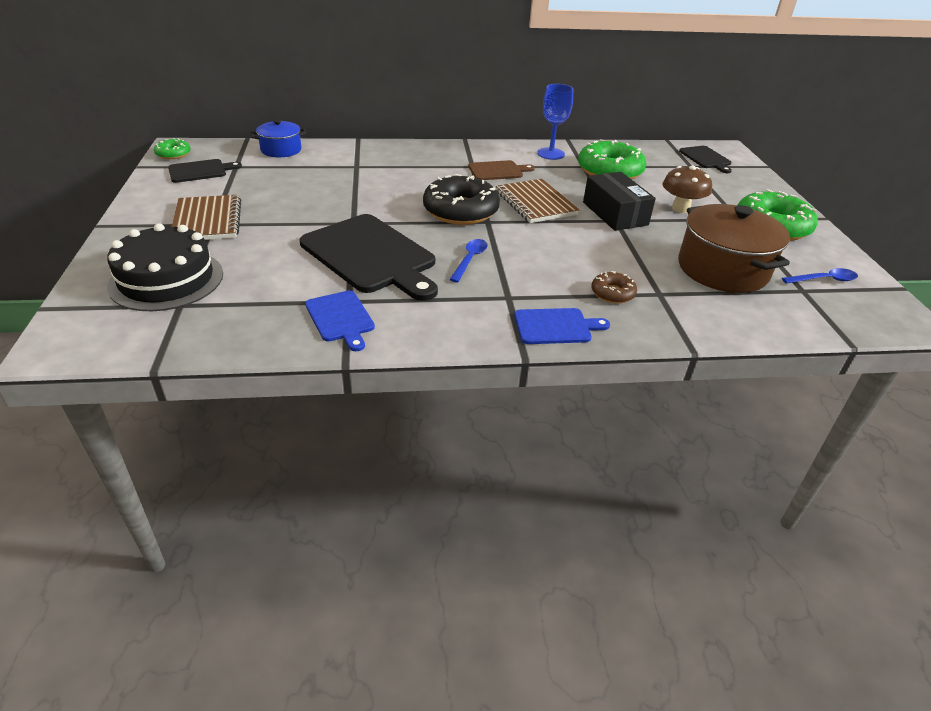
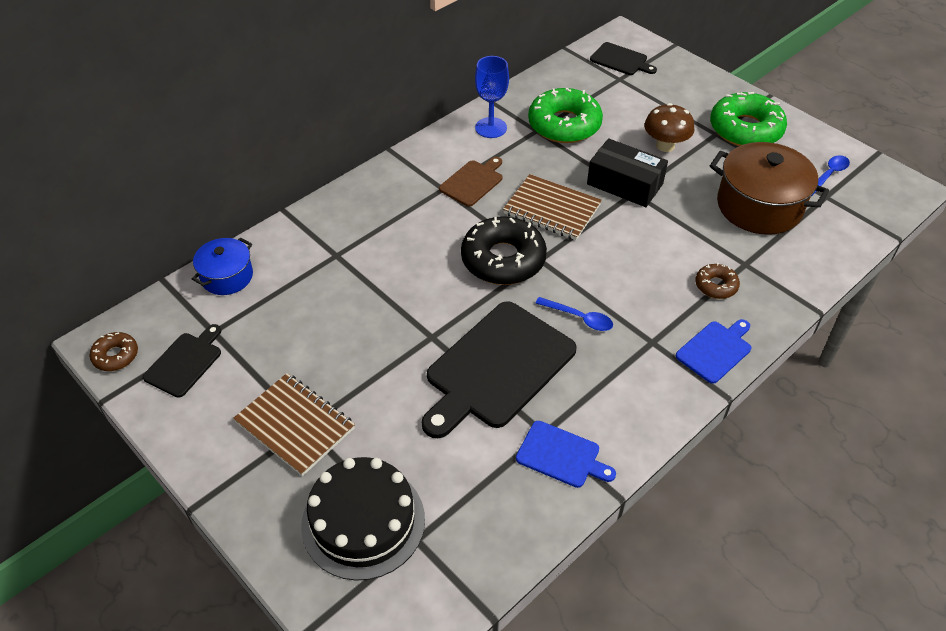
camera: 35 degrees left, 10 degrees up
green donut [154,138,191,159] -> brown donut [90,332,138,371]
black cutting board [300,214,438,301] -> black cutting board turned 120 degrees clockwise [422,301,576,438]
blue spoon [449,239,488,282] -> blue spoon turned 135 degrees clockwise [536,297,613,331]

